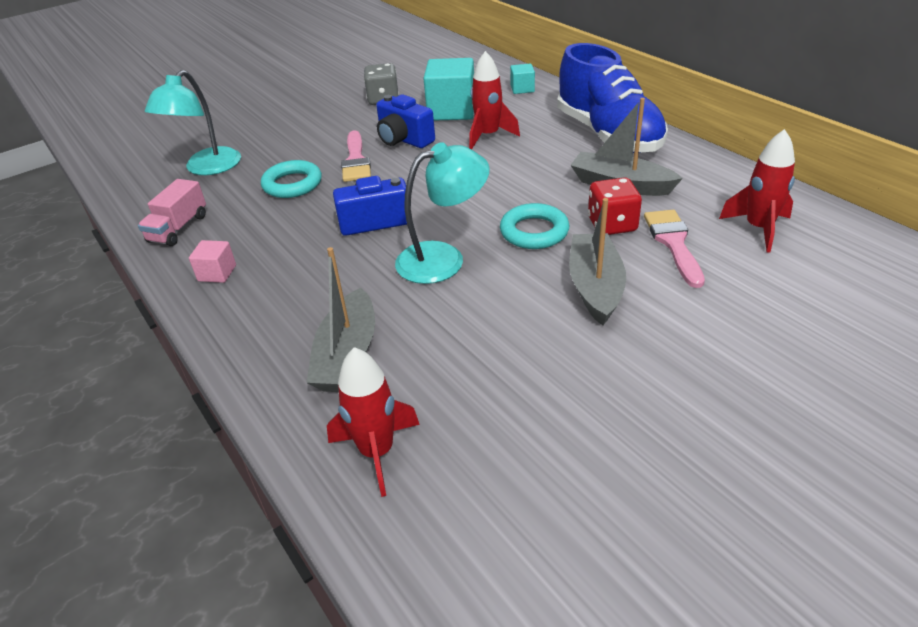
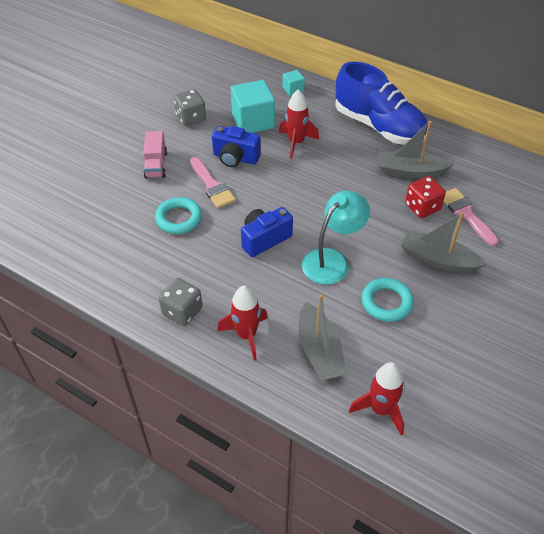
camera: 25 degrees left, 10 degrees up
pink truck [138,179,206,246] -> pink truck moved to [143,131,167,178]
turquoise lamp [145,70,241,175] -> none
pink cube [189,240,236,283] -> grey dice [158,278,202,326]
turquoise ring [500,203,569,249] -> turquoise ring moved to [361,278,414,322]
grey boat [569,198,626,326] -> grey boat turned 45 degrees counterclockwise [401,212,487,273]
red rocket [719,129,795,253] -> red rocket moved to [218,285,268,360]

